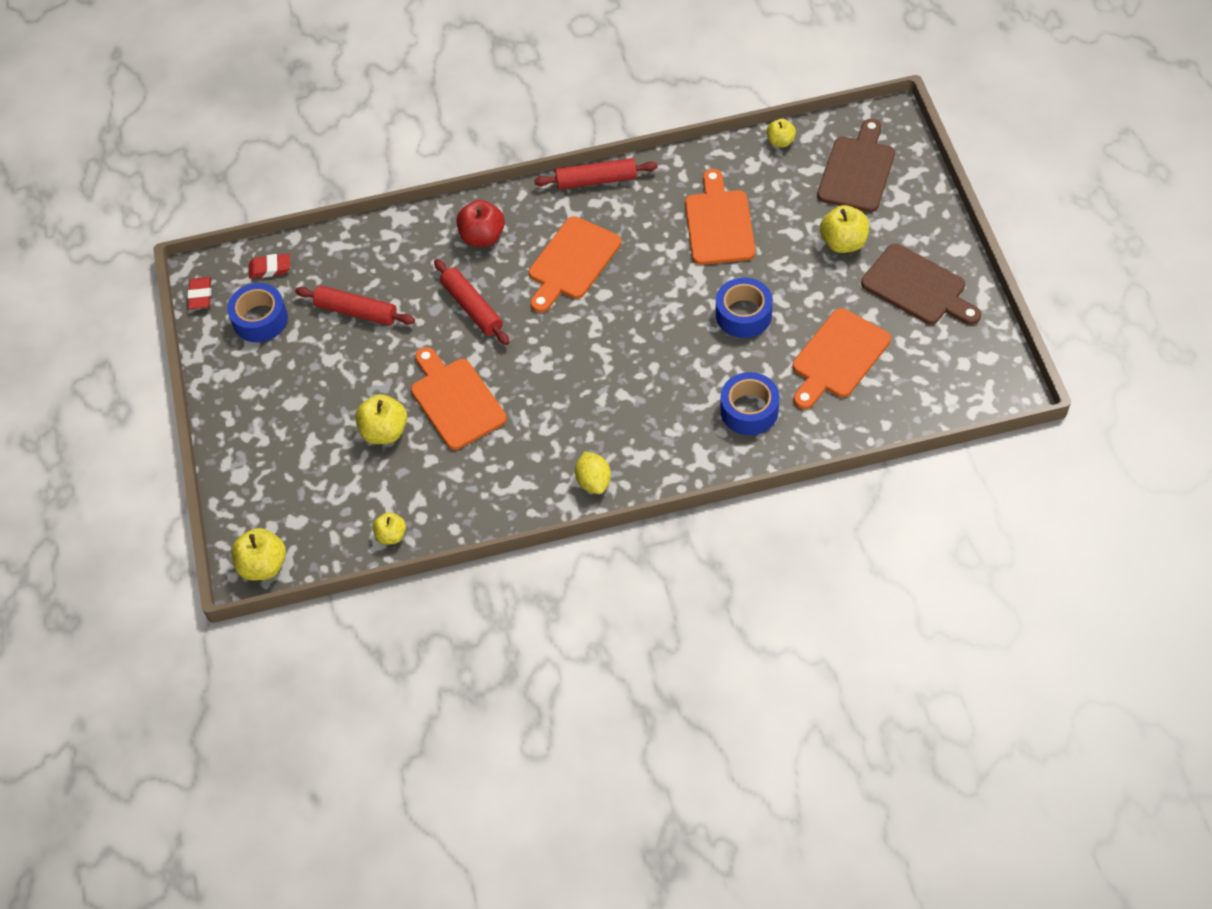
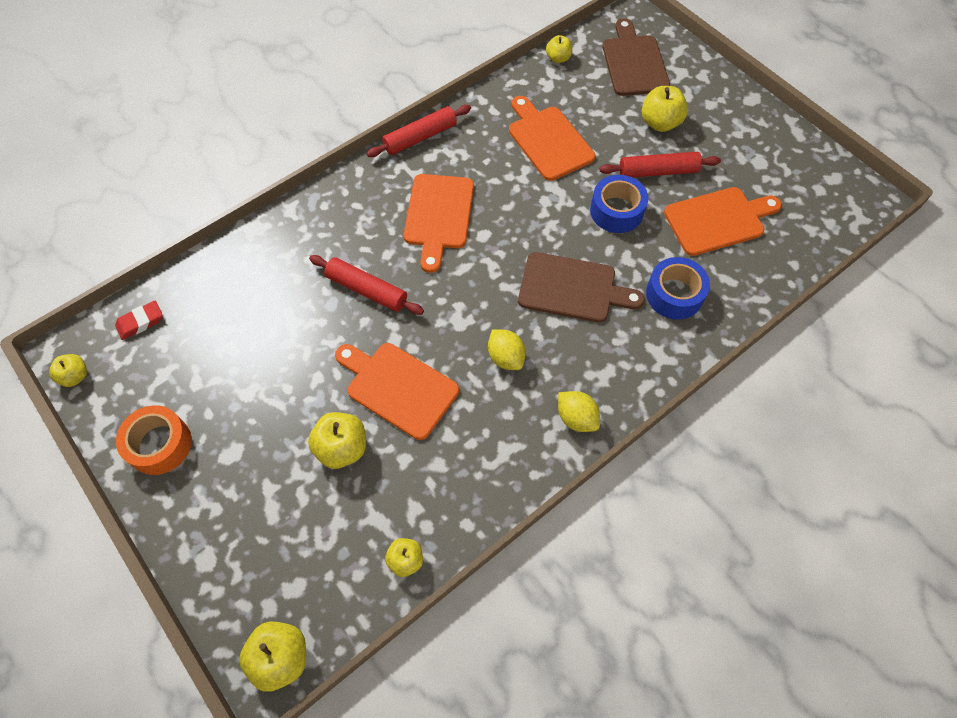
camera: 30 degrees left, 5 degrees up
red eraser [188,277,211,309] -> yellow apple [49,354,87,387]
blue tape [227,283,288,342] -> none
red rolling pin [295,286,415,326] -> red rolling pin moved to [600,152,721,178]
red apple [456,200,505,247] -> none
orange cutting board [793,308,891,409] -> orange cutting board turned 120 degrees counterclockwise [664,187,782,256]
brown cutting board [861,244,981,325] -> brown cutting board moved to [518,252,645,323]
none -> orange tape [116,405,192,475]
none -> yellow lemon [488,329,526,370]

